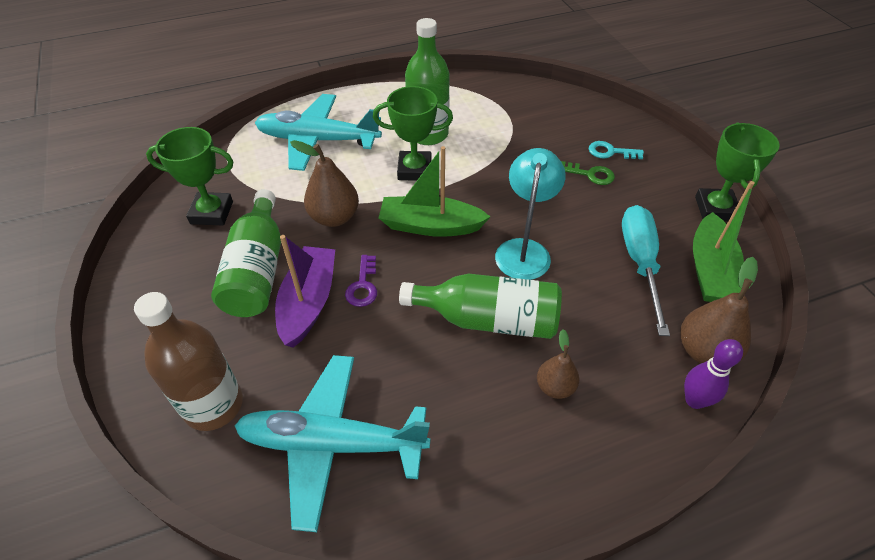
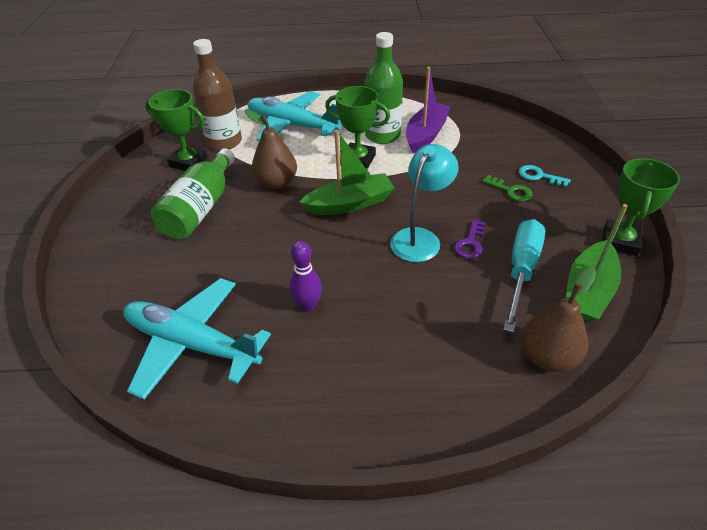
camera: 20 degrees right, 5 degrees down
brown bottle [134,292,243,431] -> brown bottle moved to [193,39,242,150]
purple boat [275,235,335,348] -> purple boat moved to [406,67,451,154]
purple key [345,255,377,307] -> purple key moved to [454,219,485,259]
green boat [379,146,490,237] -> green boat turned 135 degrees clockwise [300,130,395,215]
green bottle [399,274,562,339] -> none
brown pear [537,329,579,399] -> none
purple bowling pin [684,339,743,409] -> purple bowling pin moved to [290,241,322,311]

